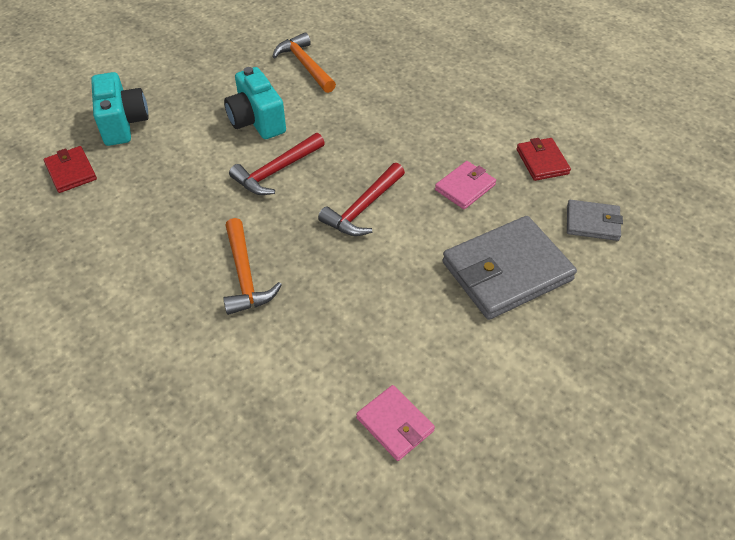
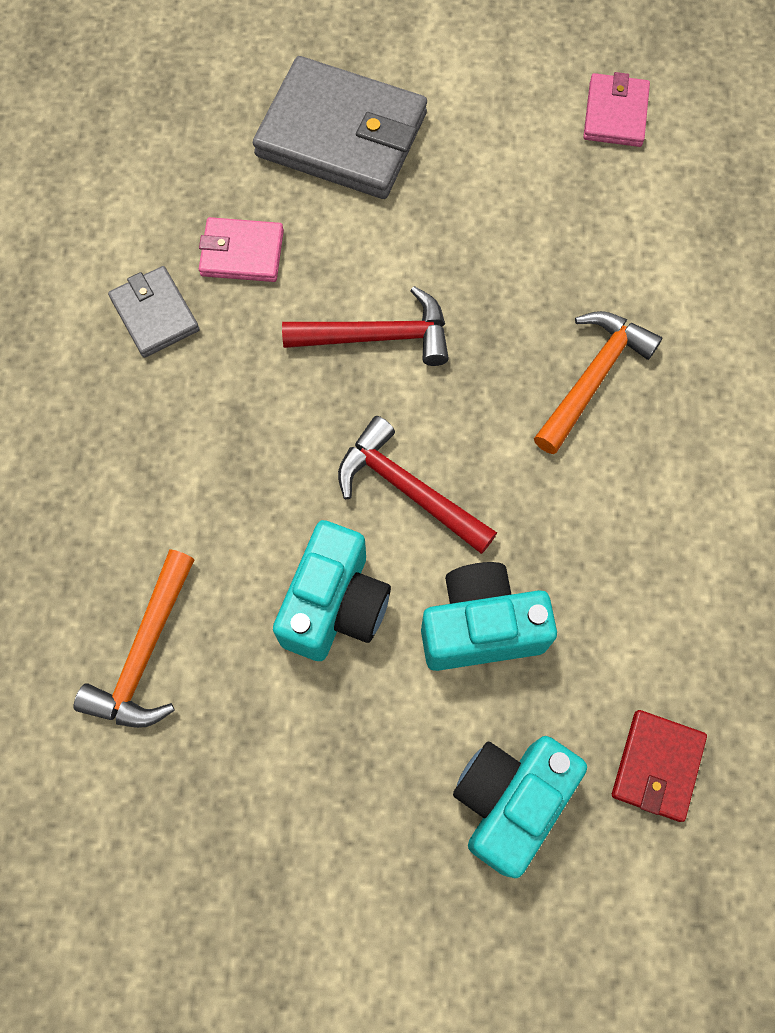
camera: 130 degrees left, 20 degrees up
red hammer [229,133,325,195] -> red hammer turned 150 degrees counterclockwise [338,416,497,554]
red wallet [516,138,571,181] -> none
grey wallet [567,200,623,241] -> grey wallet moved to [108,266,200,358]
none -> turquoise camera [421,562,557,671]

